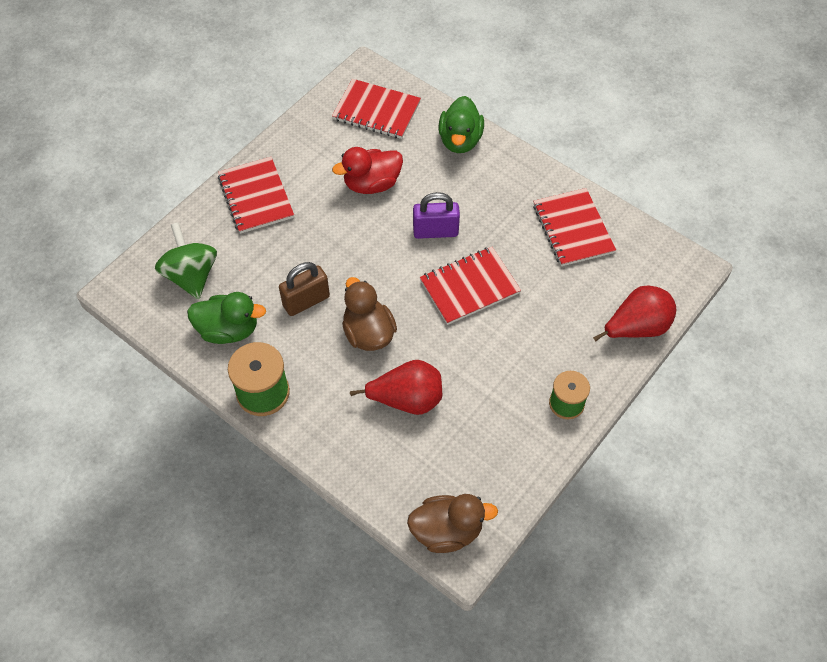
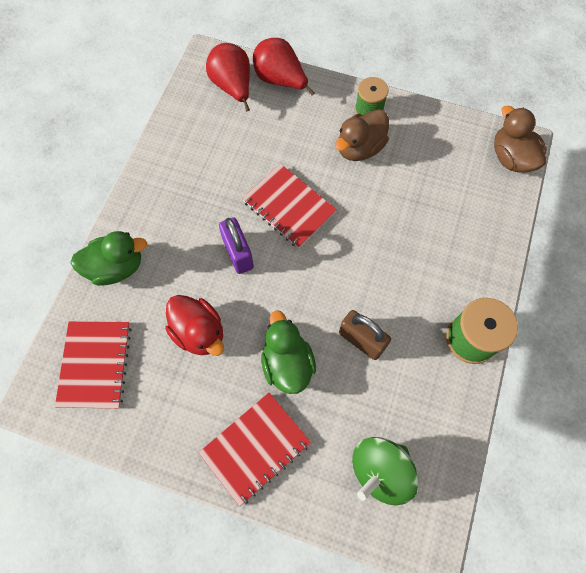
camera: 110 degrees left, 10 degrees up
green duck [187,292,266,344] -> green duck moved to [261,310,316,394]
brown duck [342,277,397,351] -> brown duck moved to [335,109,389,161]
red pear [350,360,442,415] -> red pear moved to [206,43,250,112]
red notebook [533,188,616,266] -> none

